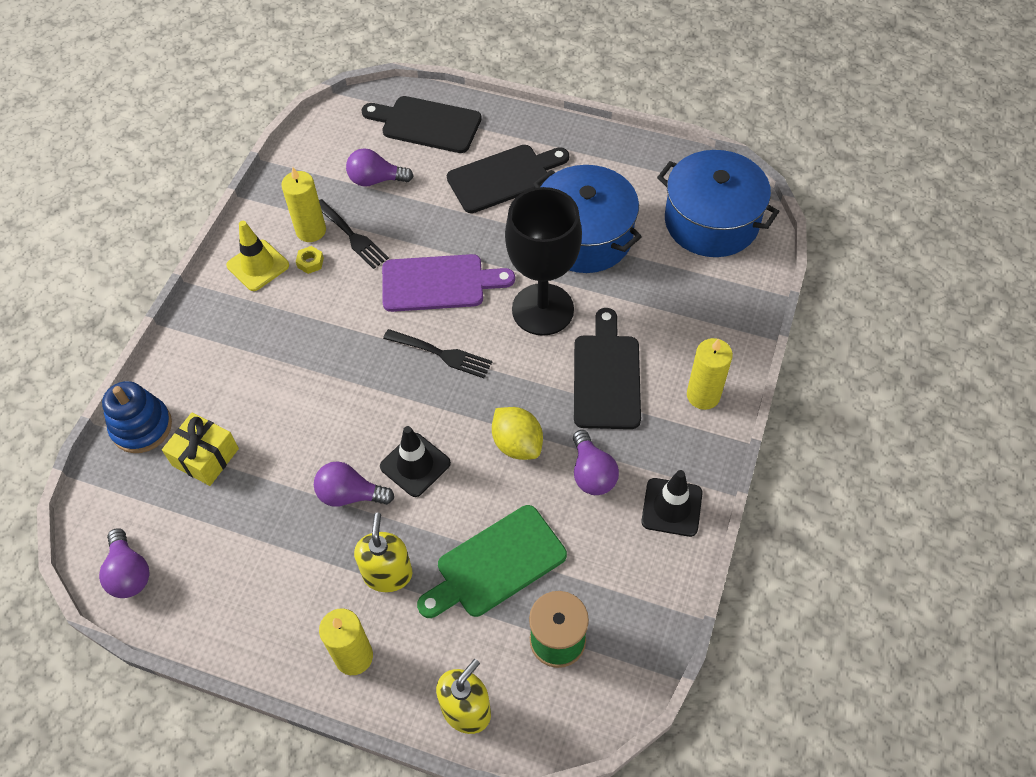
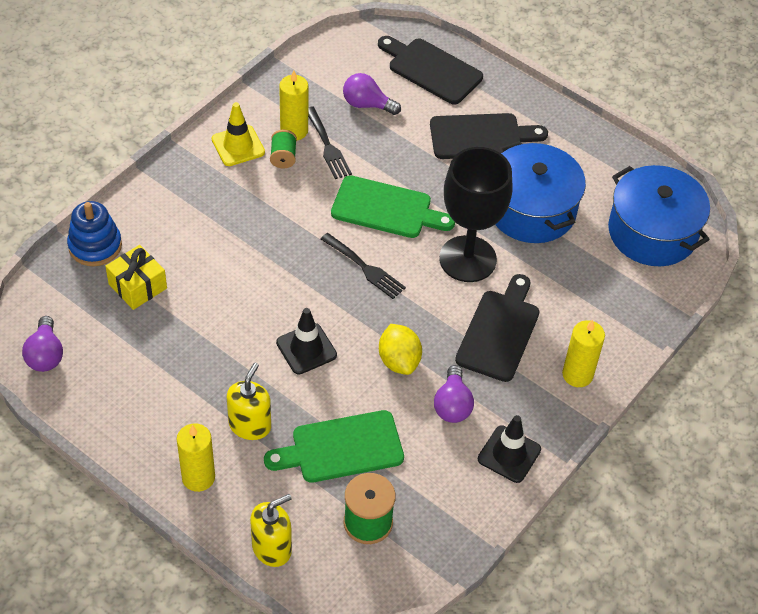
camera: 15 degrees right, 5 degrees down
yellow nut [296,246,324,274] -> green spool [270,130,297,169]
purple light bulb [314,461,394,507] -> none
purple cutting board [382,254,515,312] -> green cutting board [331,175,455,238]

